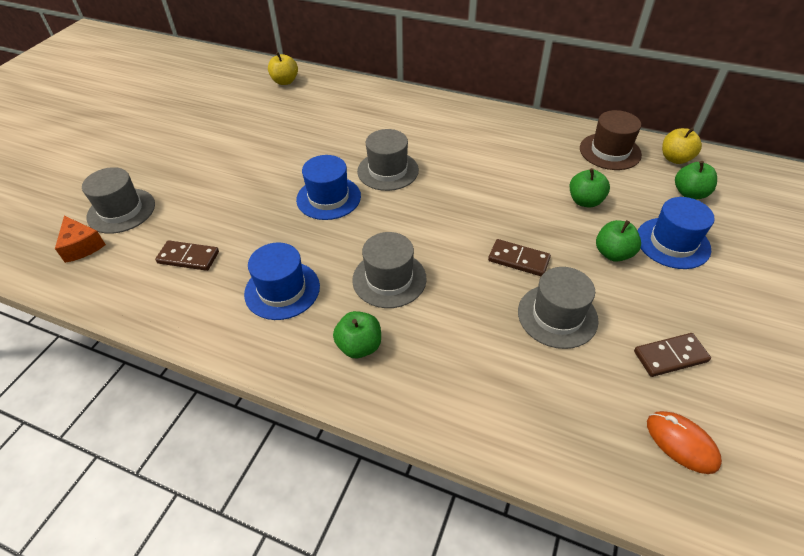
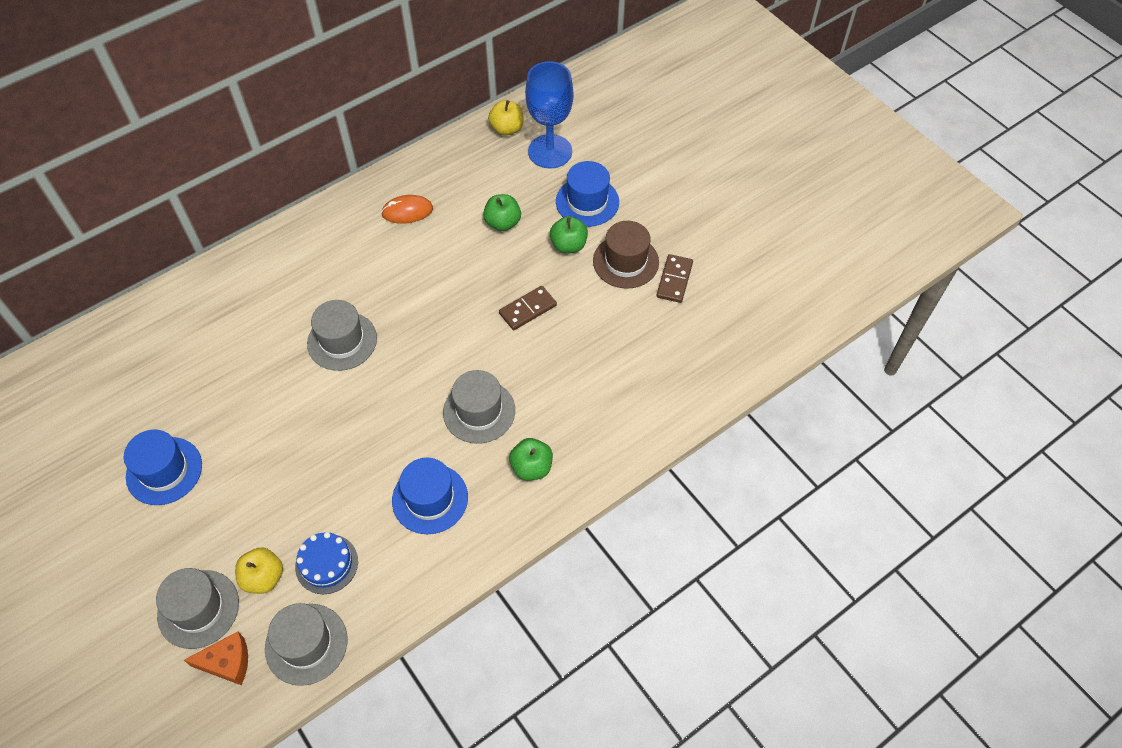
camera: 60 degrees left, 10 degrees up
brown domino [155,240,219,271] -> blue cake [295,532,358,594]
yellow apple [268,52,298,85] -> yellow apple moved to [235,547,283,594]
blue hat [296,155,361,220] -> blue hat moved to [124,429,202,505]
grey hat [518,267,599,349] -> grey hat moved to [265,603,347,686]
brown hat [580,110,642,170] -> brown hat moved to [593,221,659,289]
orange mouse [647,411,722,474] -> orange mouse moved to [381,195,433,224]
green apple [675,161,717,199] -> blue goblet [525,61,573,169]

